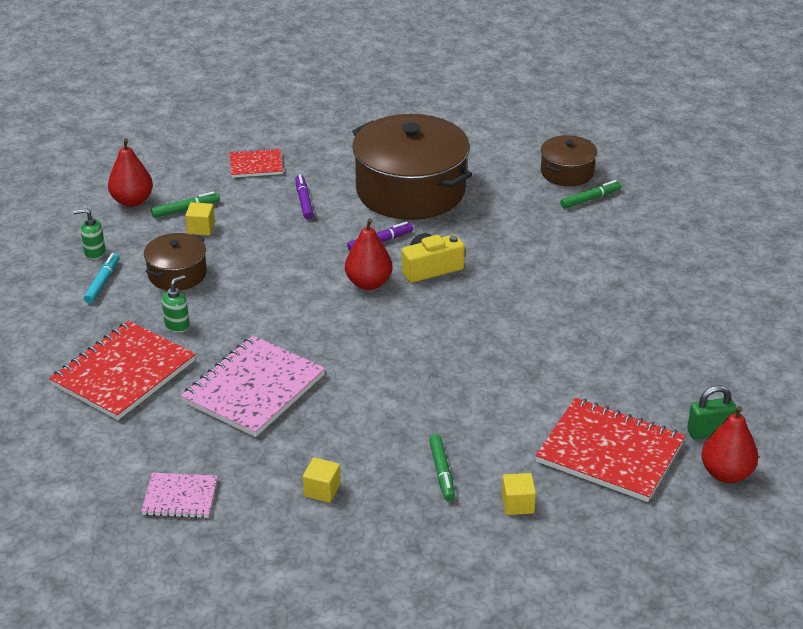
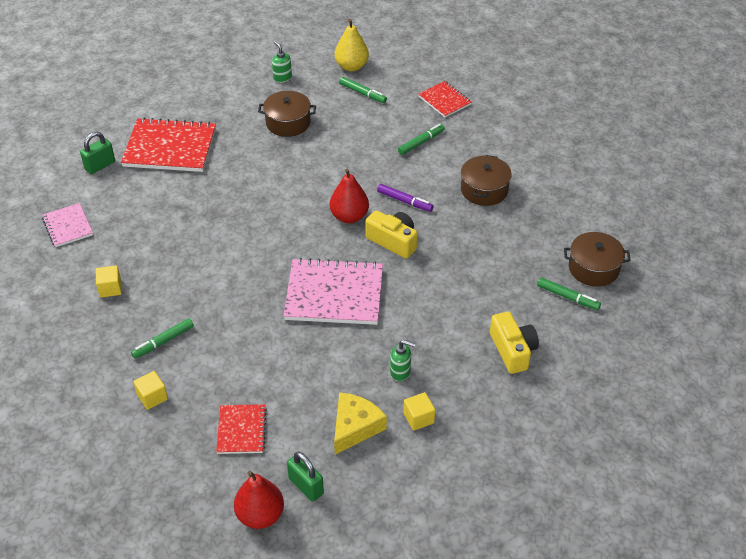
camera: 60 degrees right, 10 degrees up
turquoise marker [84,253,119,304] -> none
red pear [108,138,153,207] -> yellow pear [335,19,369,71]
green soap dispenser [162,275,189,332] -> green soap dispenser moved to [390,340,415,381]
pink notebook [181,335,326,437] -> pink notebook moved to [283,258,383,325]
yellow cube [185,202,215,236] -> yellow cube moved to [403,392,435,431]
purple marker [295,174,314,220] -> green marker [398,124,445,155]
brown pot [352,114,472,220] -> brown pot [461,155,512,206], size x0.49
red notebook [536,398,685,502] -> red notebook [216,404,267,454], size x0.54
none -> green padlock [80,132,115,174]
none -> yellow cheese [334,392,387,455]
none -> yellow camera [490,311,539,374]

